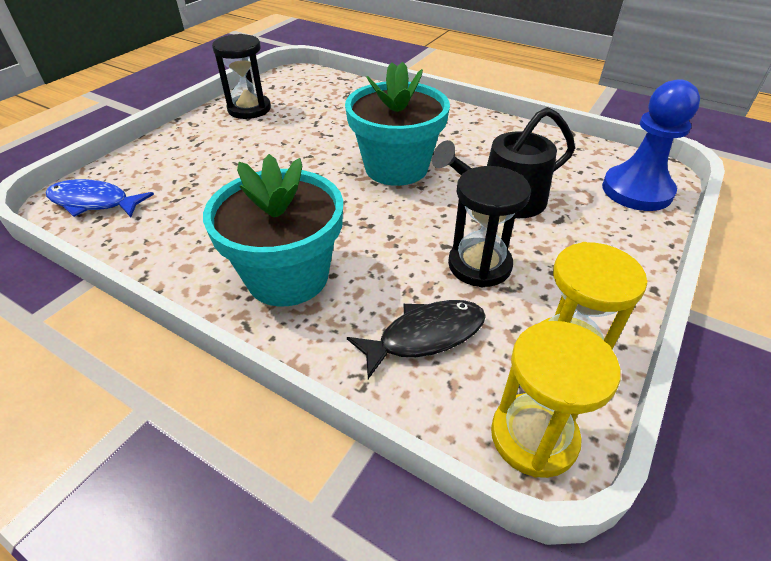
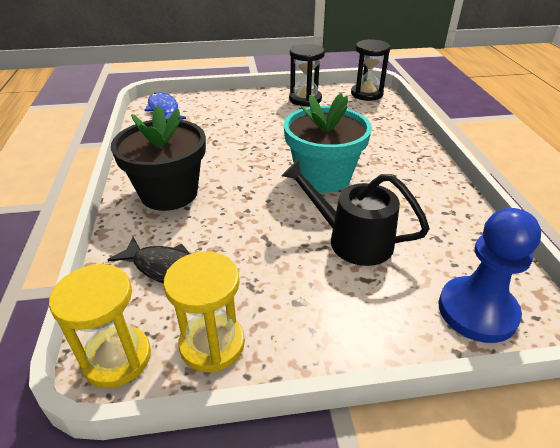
camera: 50 degrees right, 5 degrees down
turquoise flower pot [203,154,343,307] -> black flower pot [111,105,206,211]
black hourglass [448,166,531,288] -> black hourglass moved to [351,39,391,101]

